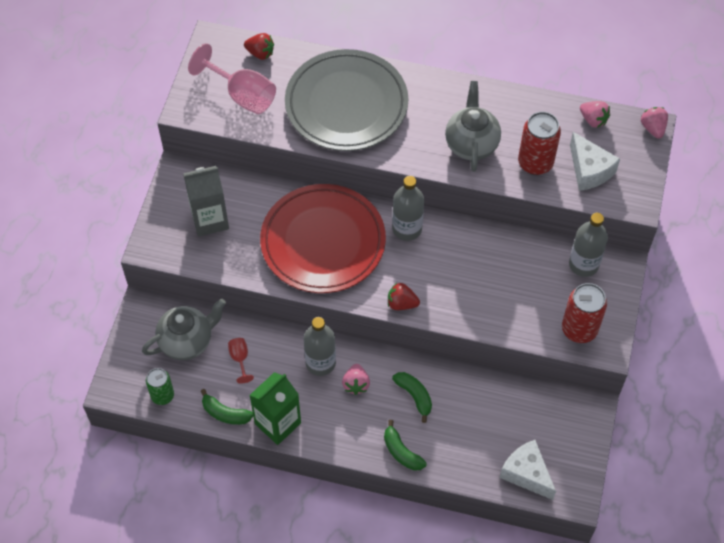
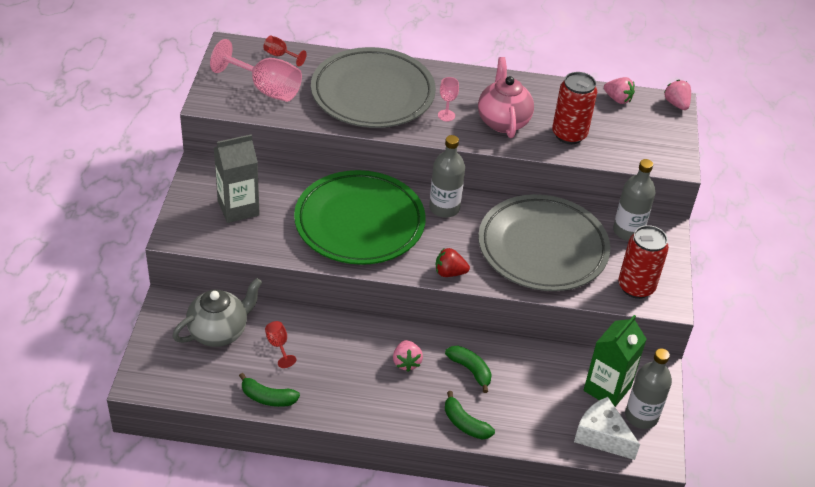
camera: 10 degrees left, 15 degrees down
green can [146,368,174,405] -> none
red strawberry [244,33,274,60] -> red goblet [263,36,307,66]
green carton [250,372,301,445] -> green carton moved to [584,315,647,407]
red plate [260,184,386,293] -> green plate [294,170,426,265]
grey bottle [304,317,336,376] -> grey bottle moved to [625,348,672,429]
grey teapot [445,81,501,172] -> pink teapot [478,57,534,138]
white cheese [570,132,620,191] -> none
none -> pink goblet [438,77,459,121]
none -> grey plate [478,194,611,291]

